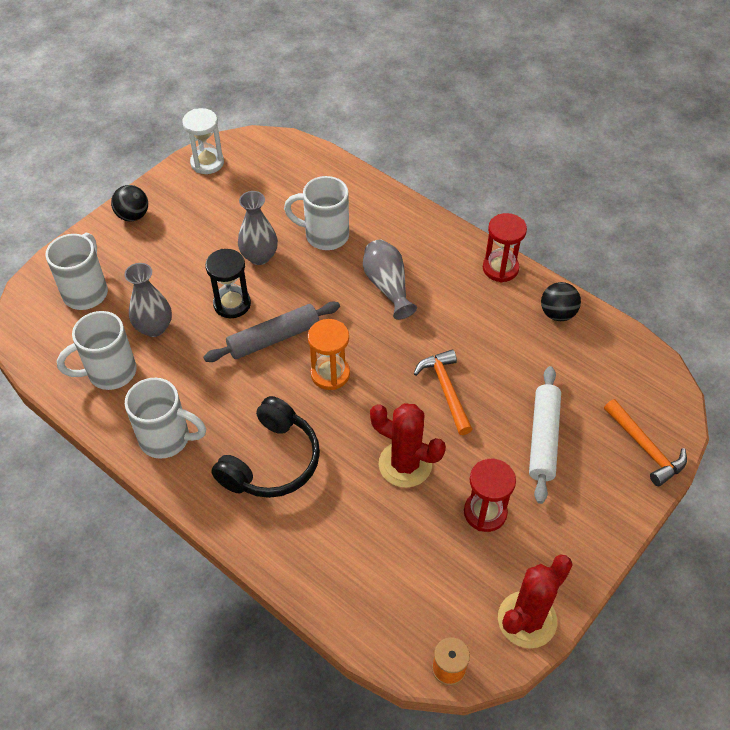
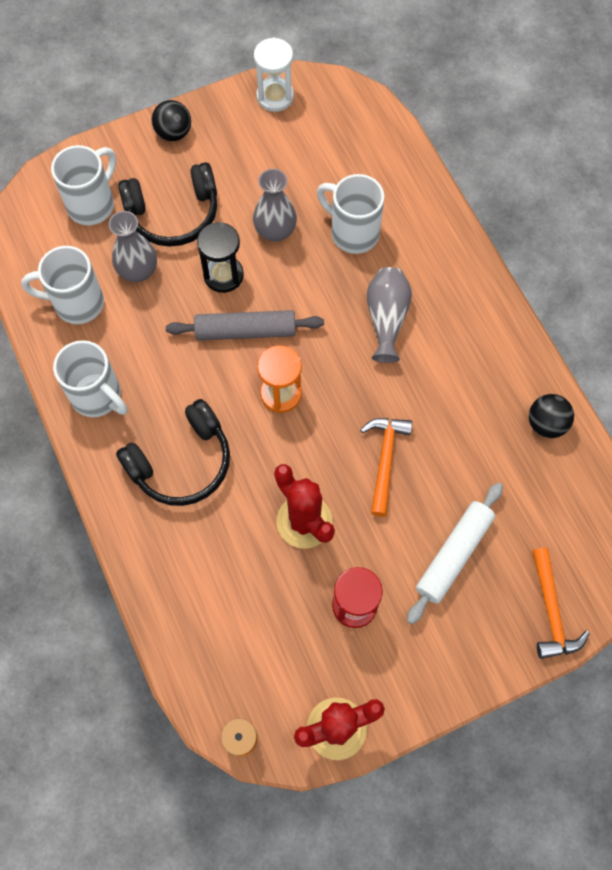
camera: 25 degrees right, 15 degrees up
red hourglass [483,213,527,282] -> none
none -> black headphones [118,162,217,247]

